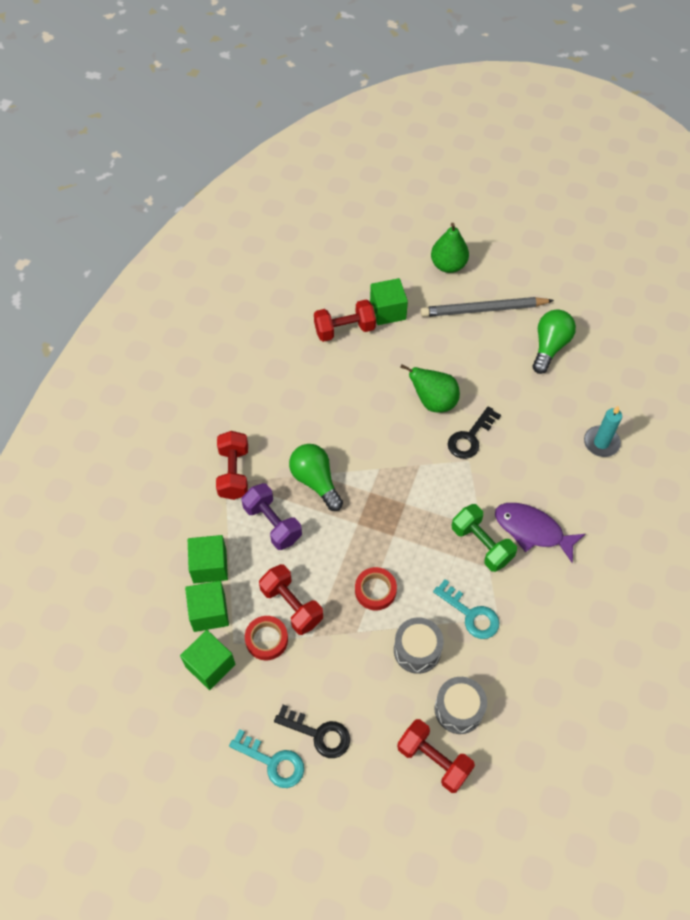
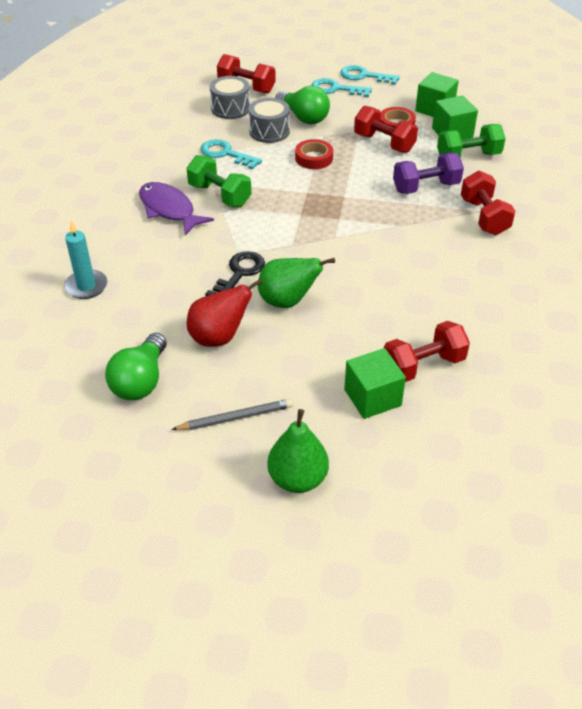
camera: 170 degrees right, 15 degrees down
green cube [188,535,228,584] -> green dumbbell [437,124,506,158]
purple dumbbell [241,483,302,550] -> purple dumbbell turned 60 degrees counterclockwise [393,153,464,194]
black key [274,705,350,758] -> turquoise key [311,78,372,97]
green light bulb [289,444,343,511] -> green light bulb moved to [275,86,330,124]
grey pencil [421,297,554,317] -> grey pencil [171,399,293,430], size x0.63
purple fish [495,503,585,563] -> purple fish turned 150 degrees counterclockwise [139,182,214,235]
none -> red pear [187,278,263,347]

